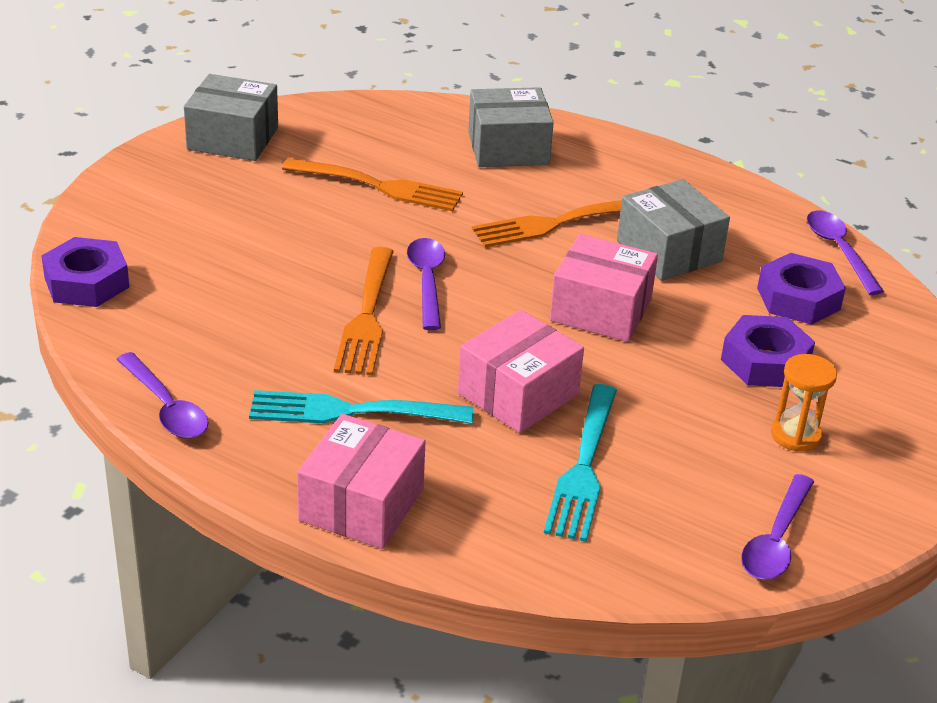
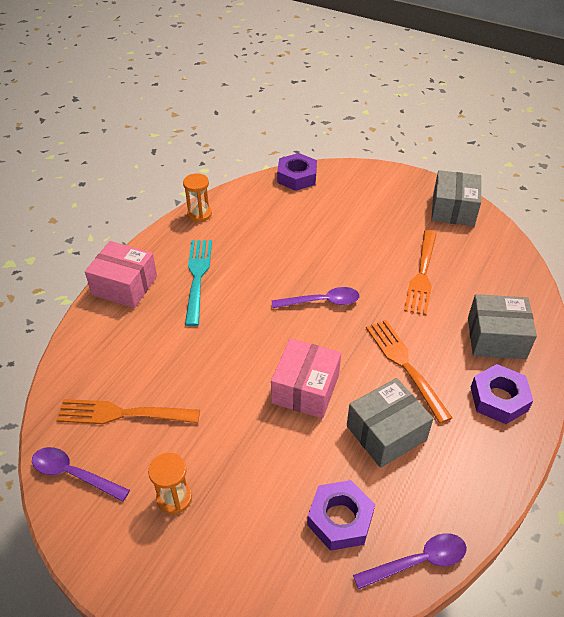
camera: 90 degrees right, 10 degrees up
purple spoon [116,352,209,439] -> orange hourglass [183,173,212,222]
orange fork [334,247,394,376] -> orange fork moved to [56,399,200,424]
pink box [458,310,584,433] -> none
grey box [468,87,554,167] -> grey box turned 75 degrees counterclockwise [468,294,537,359]
turquoise fork [544,384,617,542] -> none
purple nut [721,315,815,387] -> purple nut moved to [471,364,534,424]

